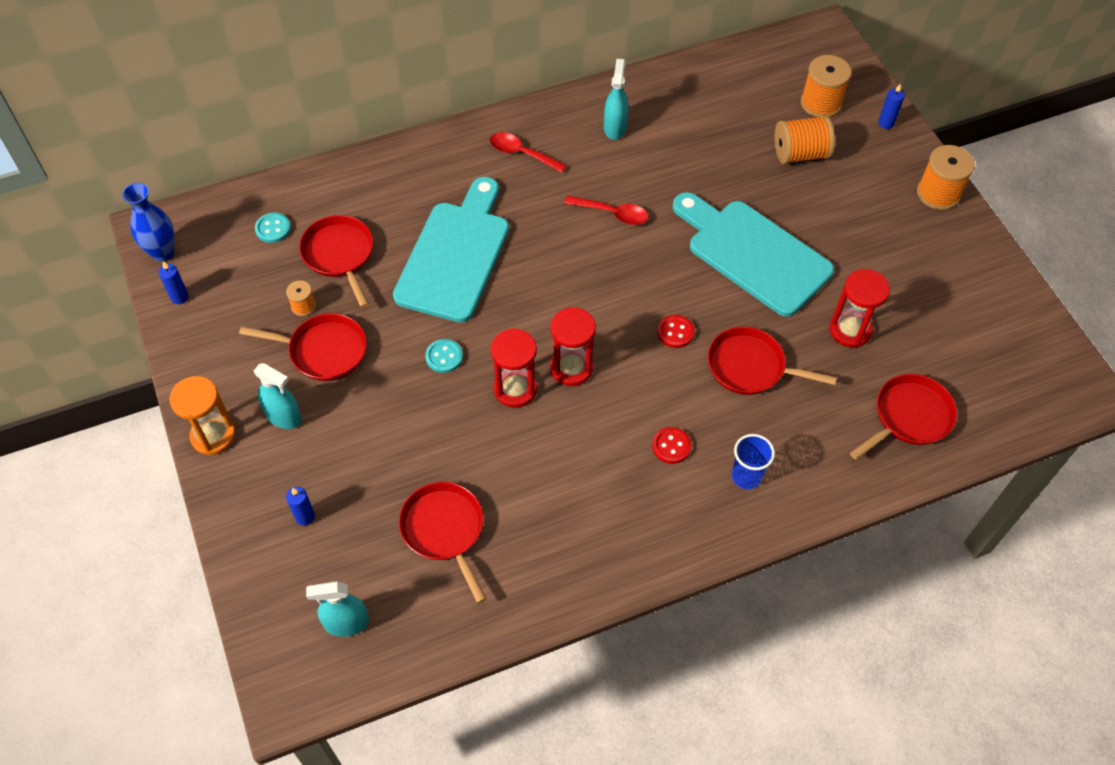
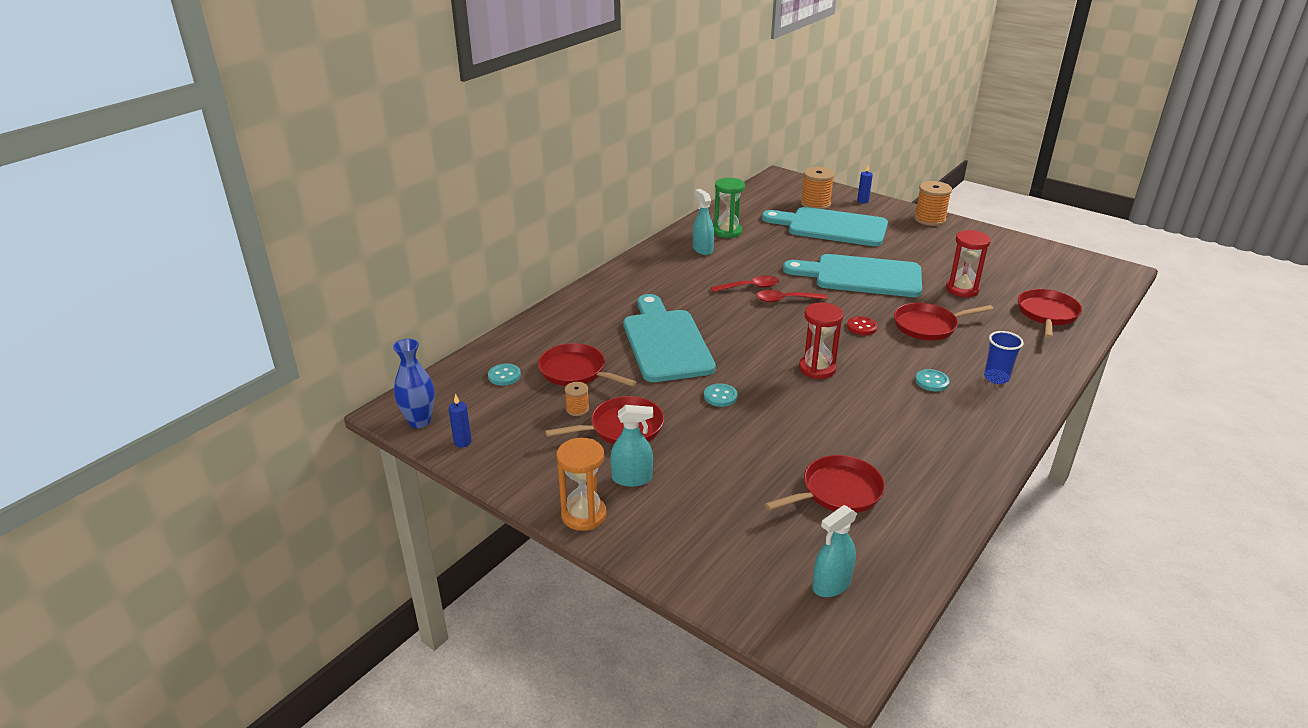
camera: 30 degrees left, 25 degrees down
blue candle [286,487,315,526] -> none
red pan [399,482,487,603] -> red pan turned 120 degrees clockwise [765,455,885,513]
red spoon [490,132,567,173] -> red spoon moved to [756,290,827,302]
red hourglass [491,328,537,408] -> none
red button [652,427,691,464] -> turquoise button [915,369,950,392]
orange spool [775,115,835,164] -> turquoise cutting board [762,207,888,246]
none -> green hourglass [714,178,745,238]

